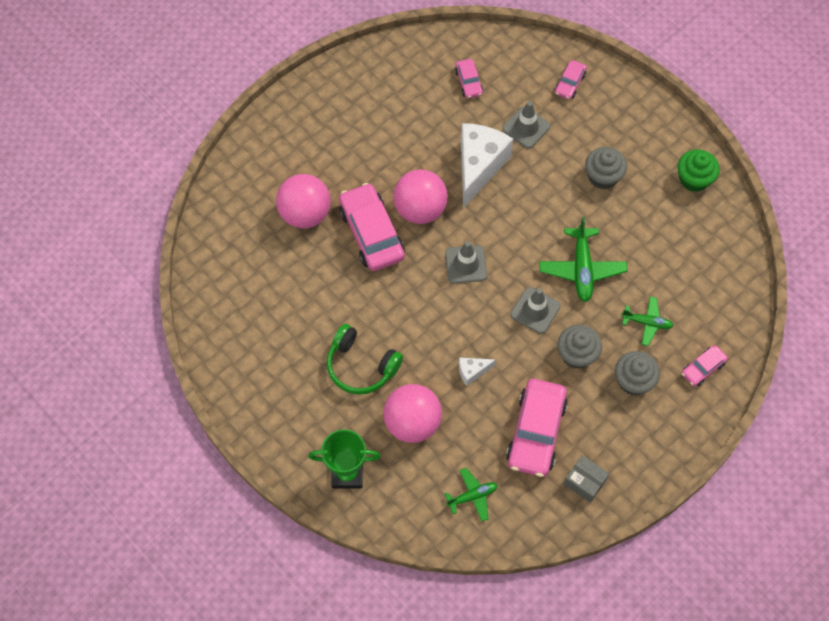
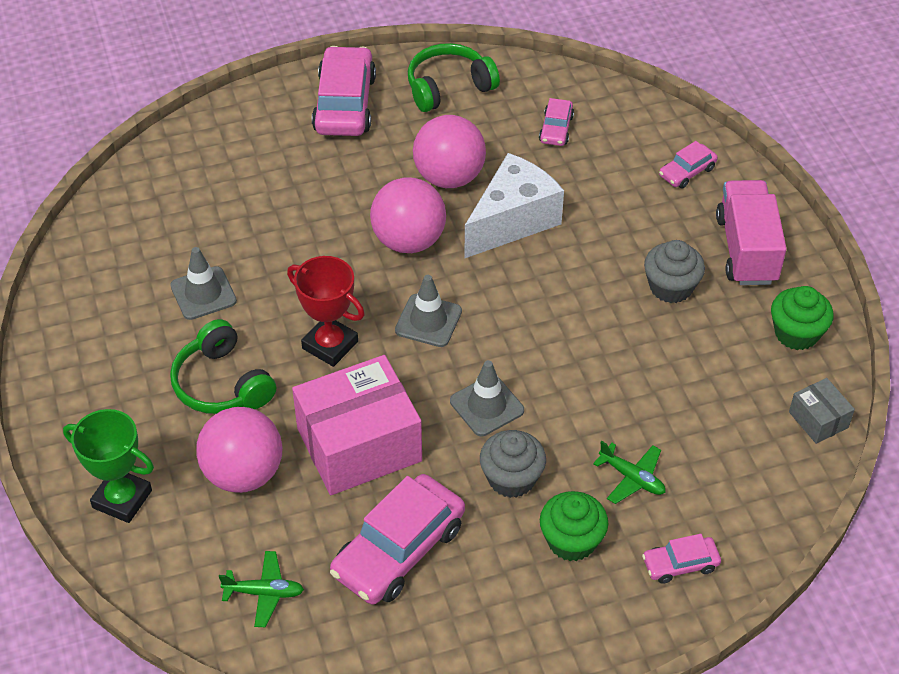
camera: 25 degrees right, 15 degrees down
pink ball [276,174,331,228] -> pink ball moved to [413,115,486,188]
pink car [339,183,405,271] -> pink car moved to [312,46,376,136]
white cheese [459,357,496,386] -> pink box [292,355,422,495]
grey traffic cone [502,101,550,149] -> grey traffic cone moved to [170,247,237,320]
green plane [539,217,628,302] -> none
grey box [564,455,609,503] -> grey box moved to [789,378,855,444]
grey cupcake [615,351,660,395] -> green cupcake [540,491,608,561]
none -> red trophy [287,256,365,367]
none -> green headphones [408,43,500,112]
none -> pink truck [716,180,787,285]

